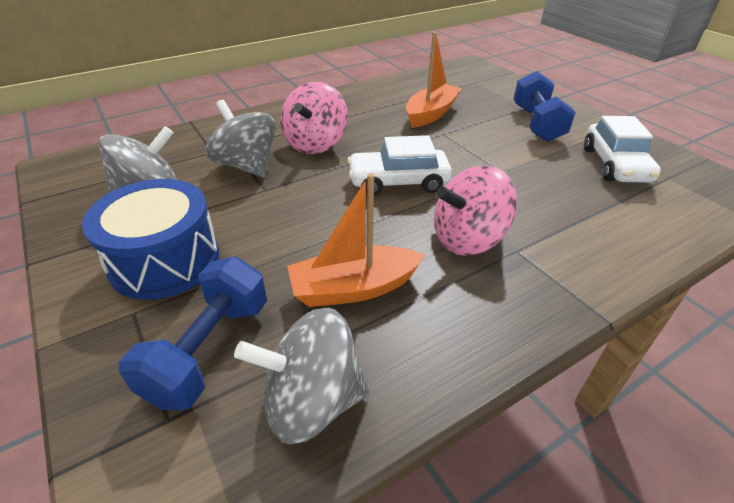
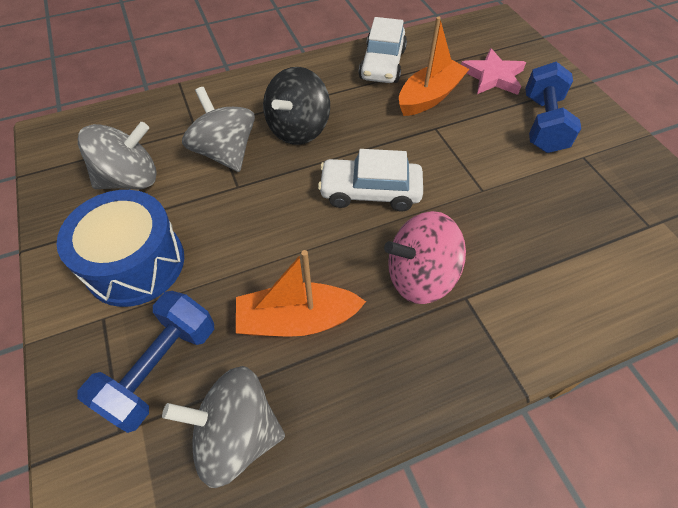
camera: 10 degrees right, 15 degrees up
pink spinning top [280,82,348,154] -> black spinning top [263,67,330,145]
white car [584,116,661,183] -> white car moved to [359,17,407,83]
none -> pink star [461,48,526,95]

